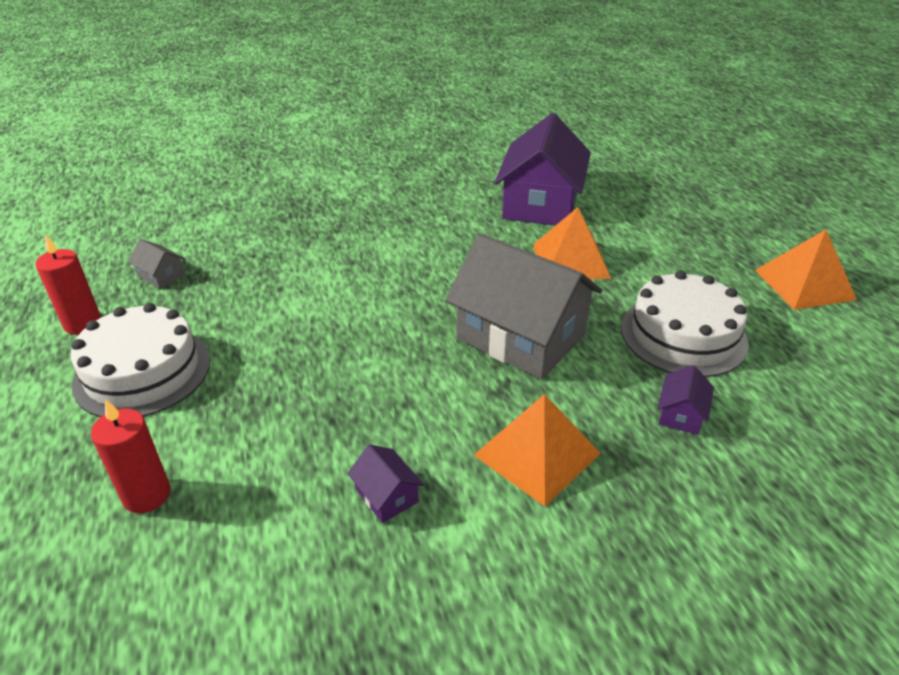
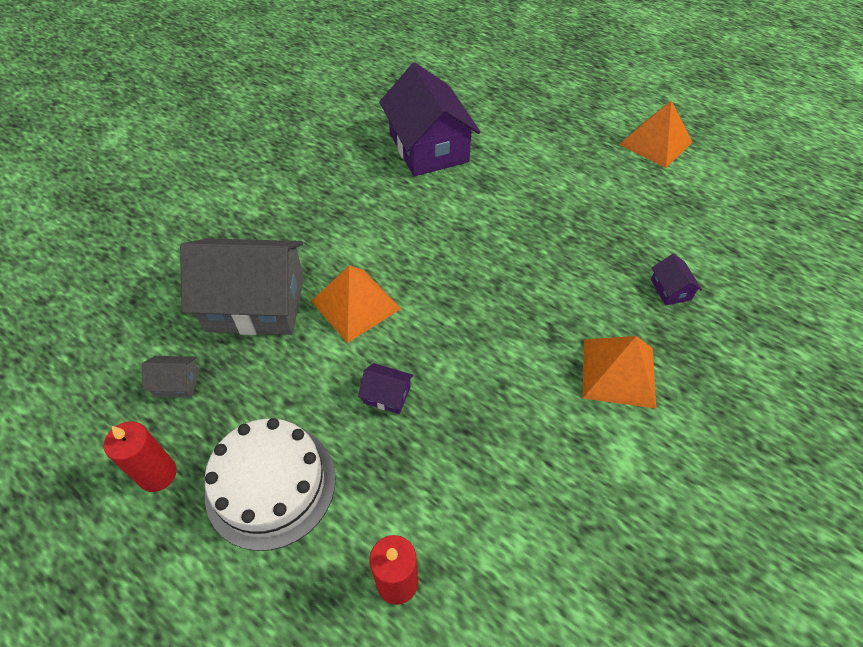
camera: 35 degrees left, 15 degrees up
purple house [347,445,424,523] -> purple house moved to [358,363,413,414]
grey house [445,233,602,379] -> grey house moved to [180,238,304,335]
orange pyramid [533,207,611,279] -> orange pyramid moved to [311,265,401,343]
white cake [621,271,749,377] -> none

